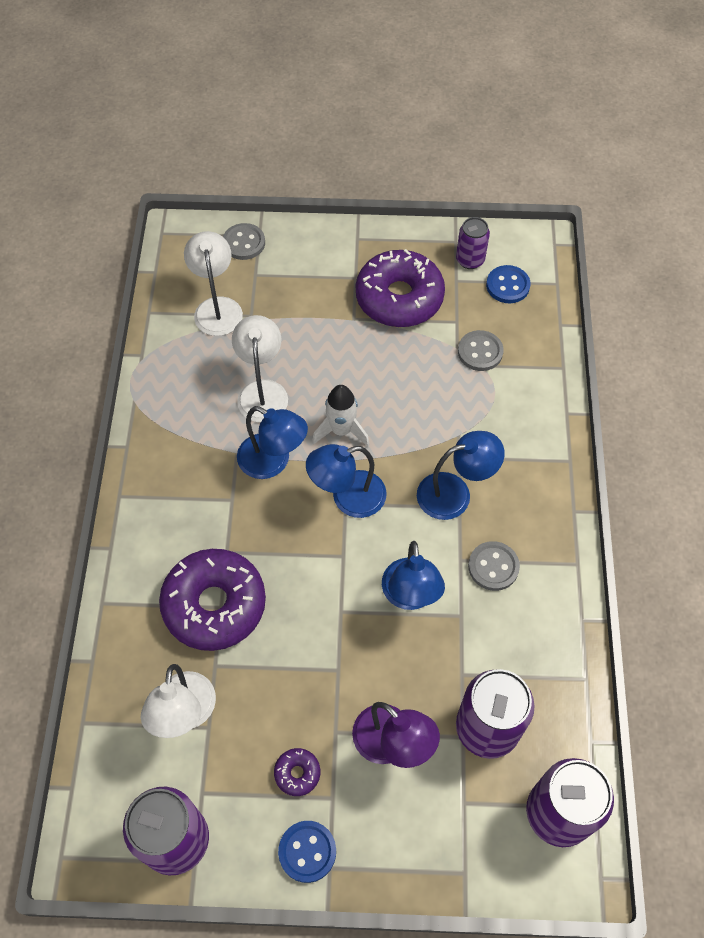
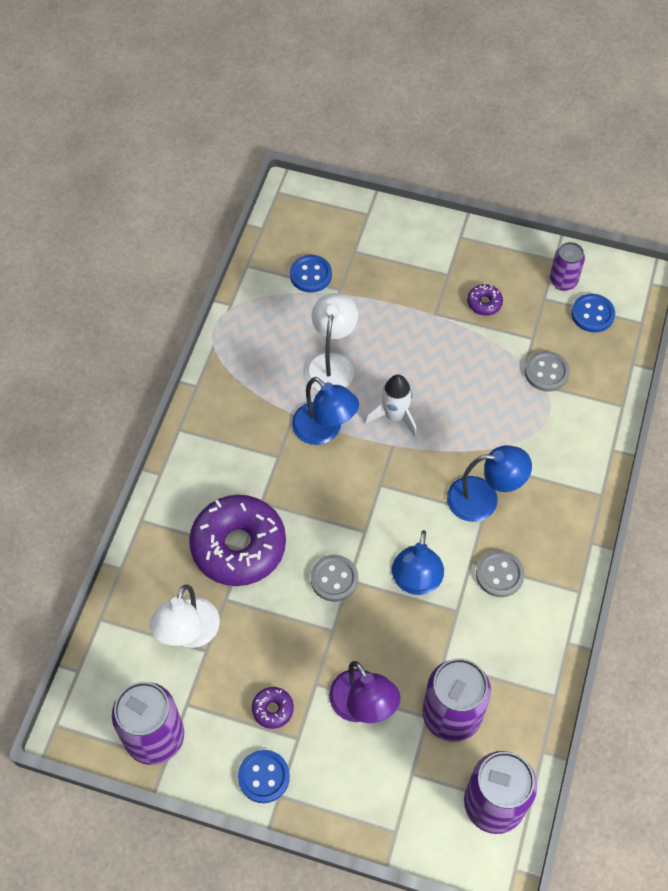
camera: 15 degrees right, 0 degrees up
white lamp [184,231,243,336] -> blue button [290,255,332,293]
grey button [223,223,265,260] -> grey button moved to [311,555,358,602]
blue lamp [306,444,387,518] -> none
purple donut [356,249,445,327] -> purple donut [467,284,503,316], size x0.41

